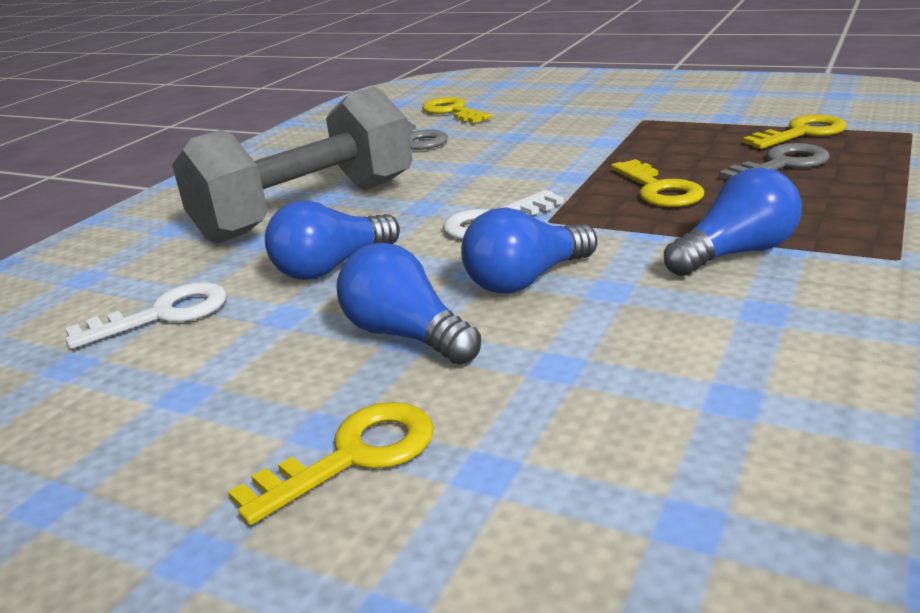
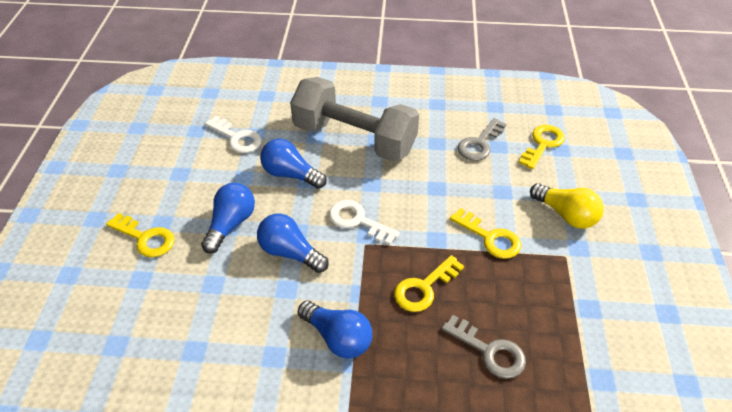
camera: 65 degrees right, 20 degrees up
yellow key [742,114,847,149] -> yellow key moved to [450,208,521,259]
none -> yellow light bulb [530,183,604,229]

